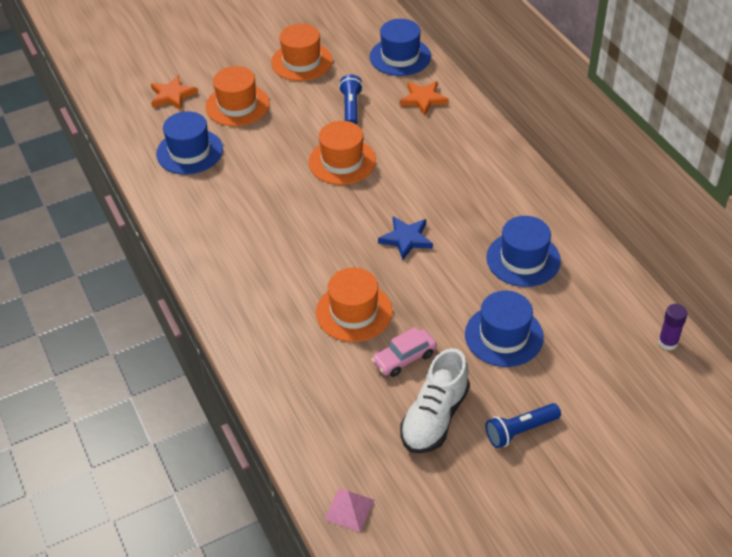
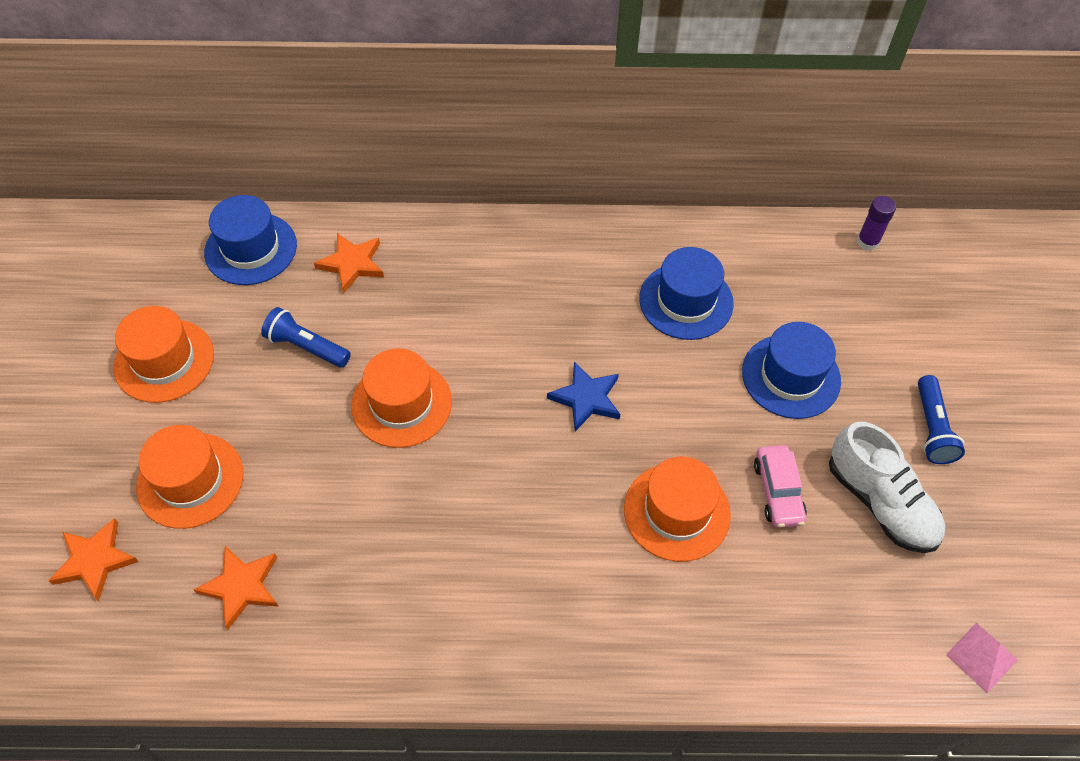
camera: 65 degrees left, 10 degrees up
blue hat [156,111,223,175] -> orange star [194,546,279,630]

